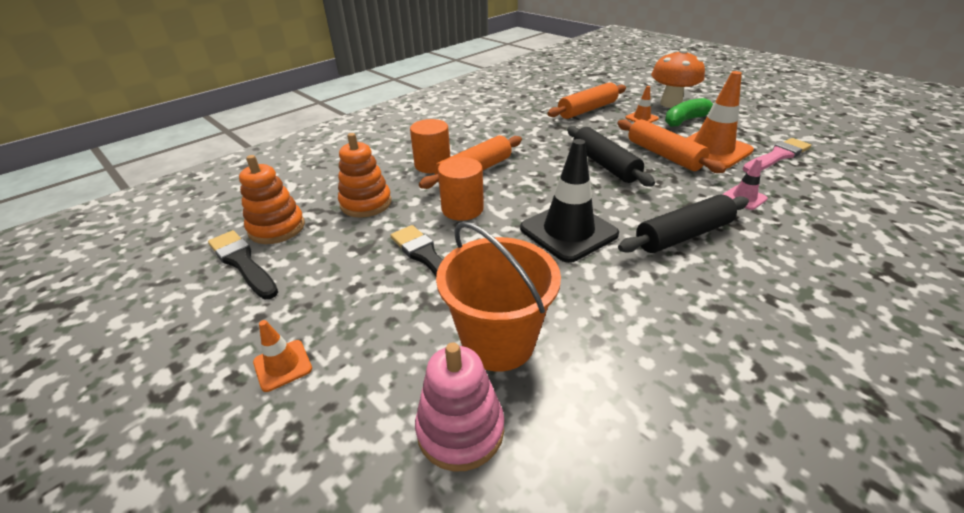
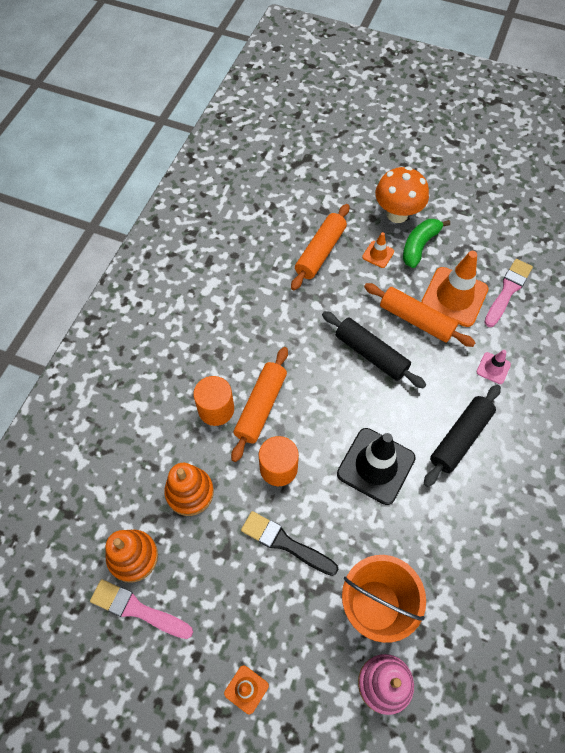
camera: 25 degrees left, 25 degrees up
black brush [208,230,278,299] -> pink brush [90,579,193,639]

